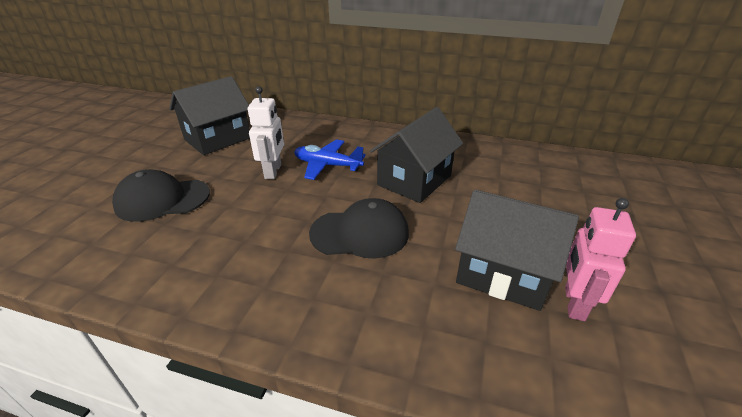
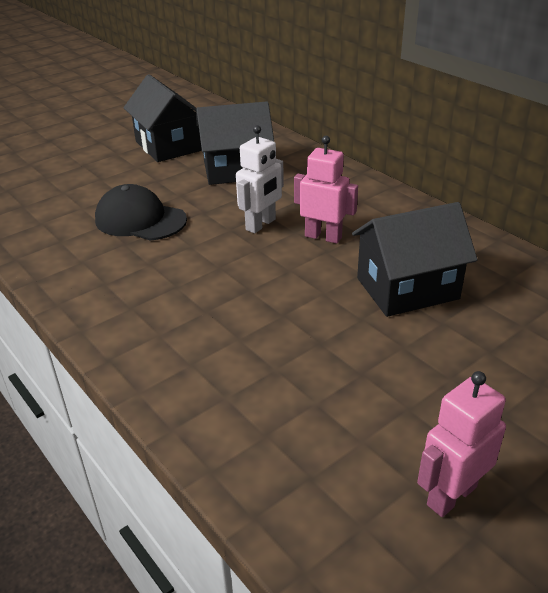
camera: 35 degrees right, 0 degrees up
blue plane [294,139,366,180] -> pink robot [294,136,358,244]
black cap [309,198,409,258] -> none
black house [455,189,579,311] -> black house moved to [123,74,202,162]

